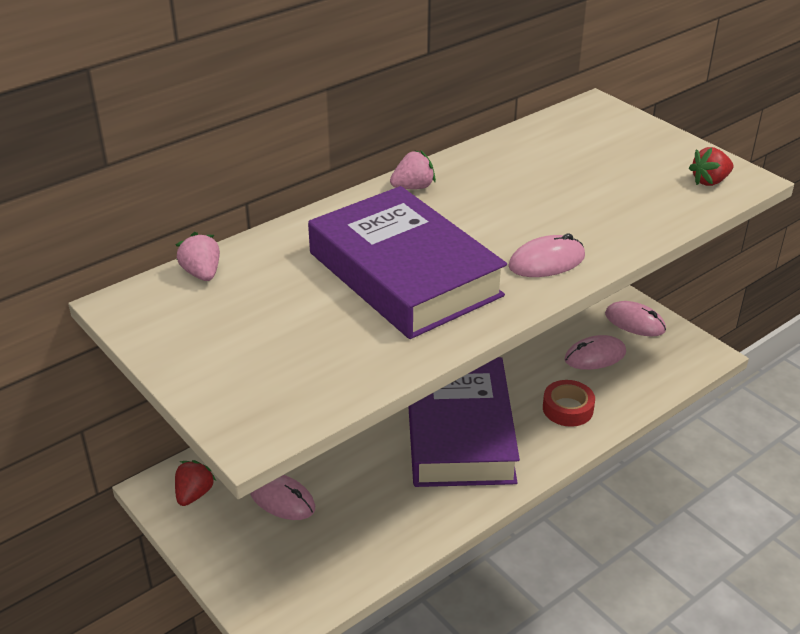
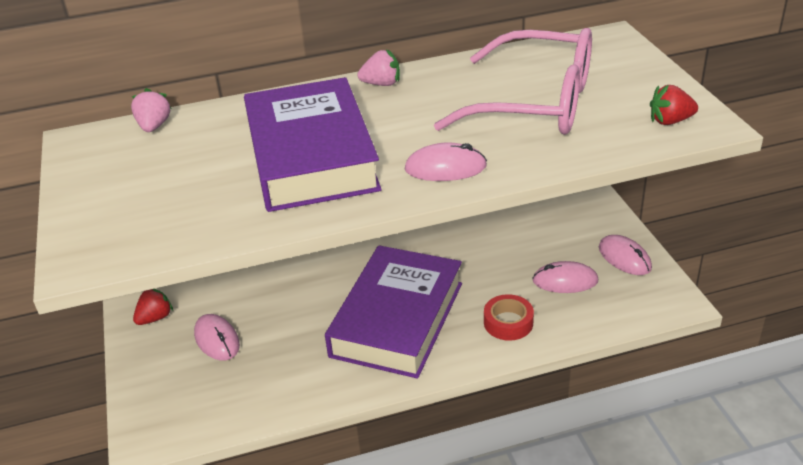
camera: 25 degrees right, 0 degrees up
none -> pink glasses [434,28,592,135]

